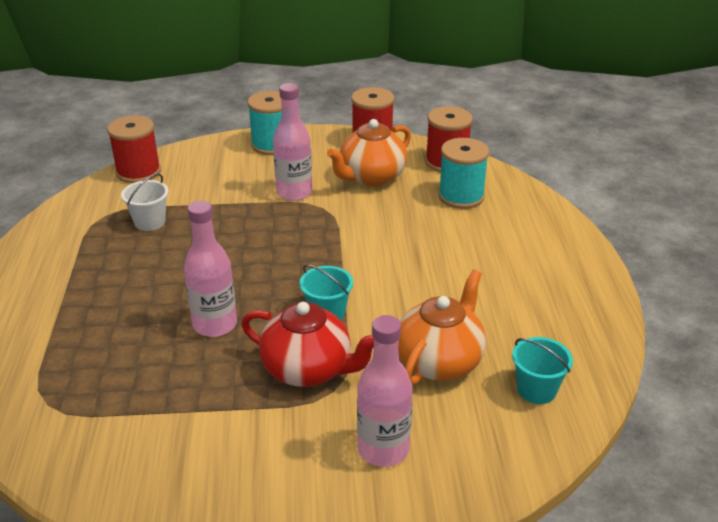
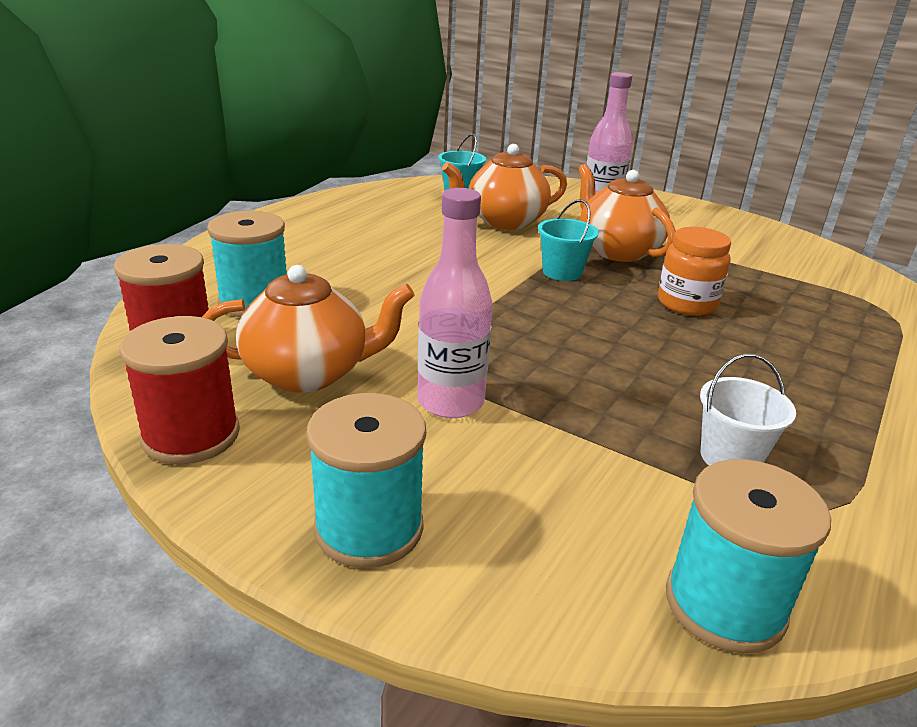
camera: 145 degrees left, 5 degrees down
red spool [107,115,161,183] -> turquoise spool [666,459,831,653]
pink bottle [184,201,237,337] -> orange jar [658,227,731,316]
red teapot [241,302,374,387] -> orange teapot [578,164,676,262]

